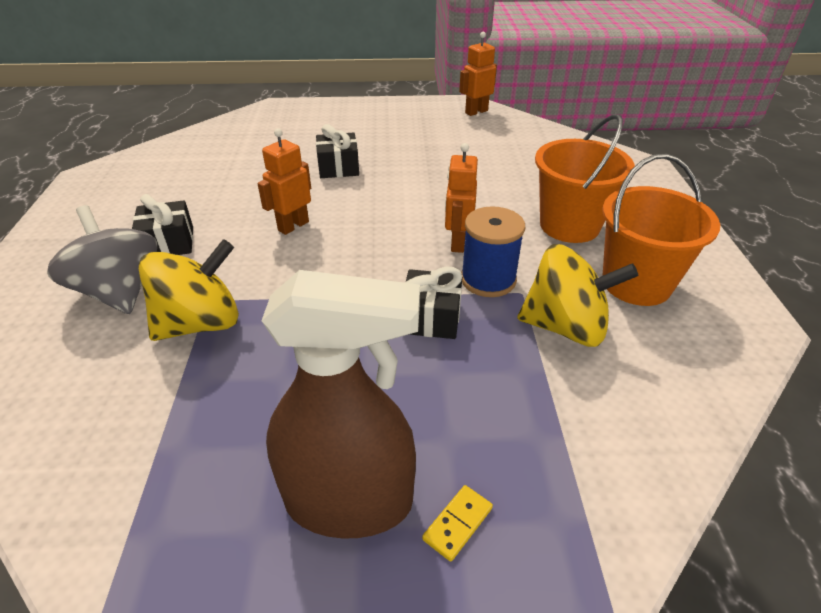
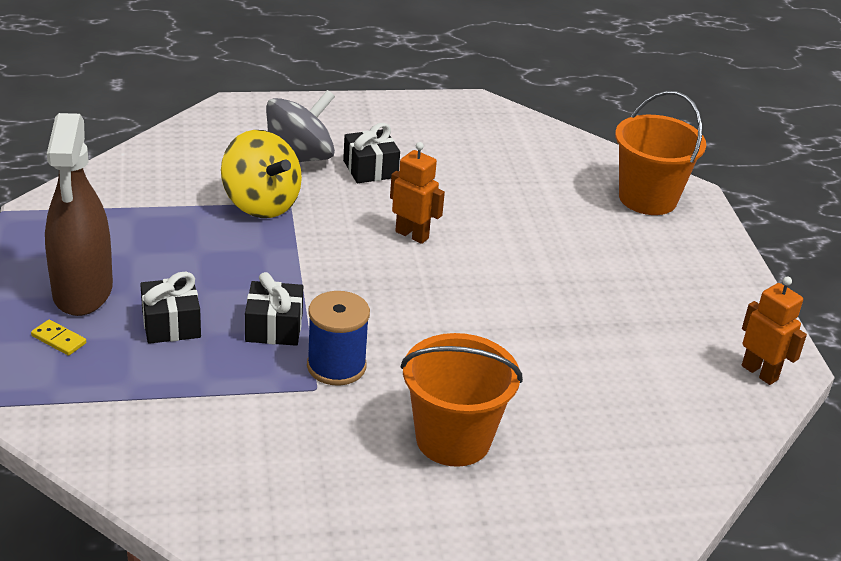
camera: 80 degrees right, 5 degrees down
black gift [316,124,359,178] -> black gift moved to [140,272,201,344]
orange robot [445,143,478,253] -> none
yellow spinning top [517,244,638,347] -> none
orange bucket [602,154,720,306] -> orange bucket moved to [615,91,706,215]

